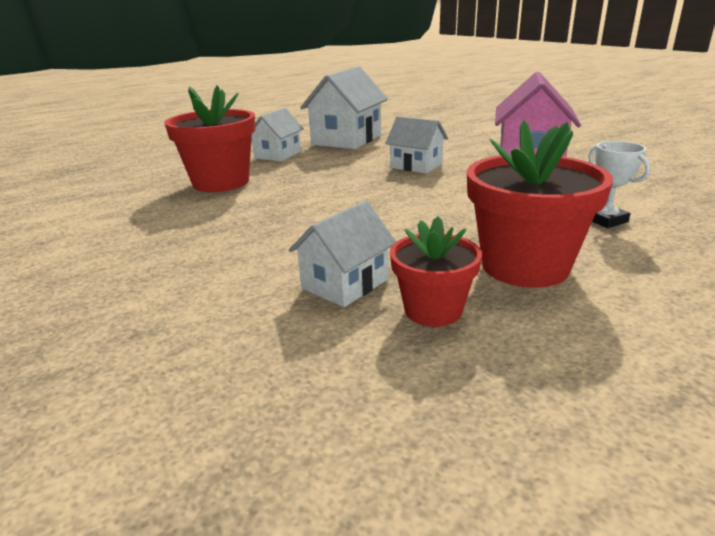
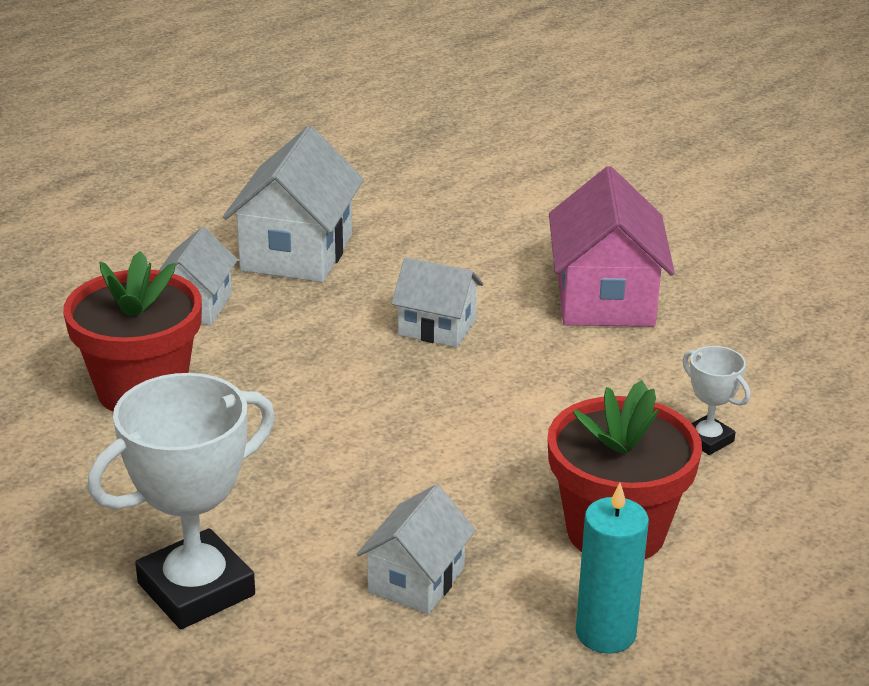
camera: 15 degrees left, 5 degrees up
red flower pot [390,216,482,327] -> none
none -> white trophy [87,373,275,629]
none -> turquoise candle [576,483,649,654]

